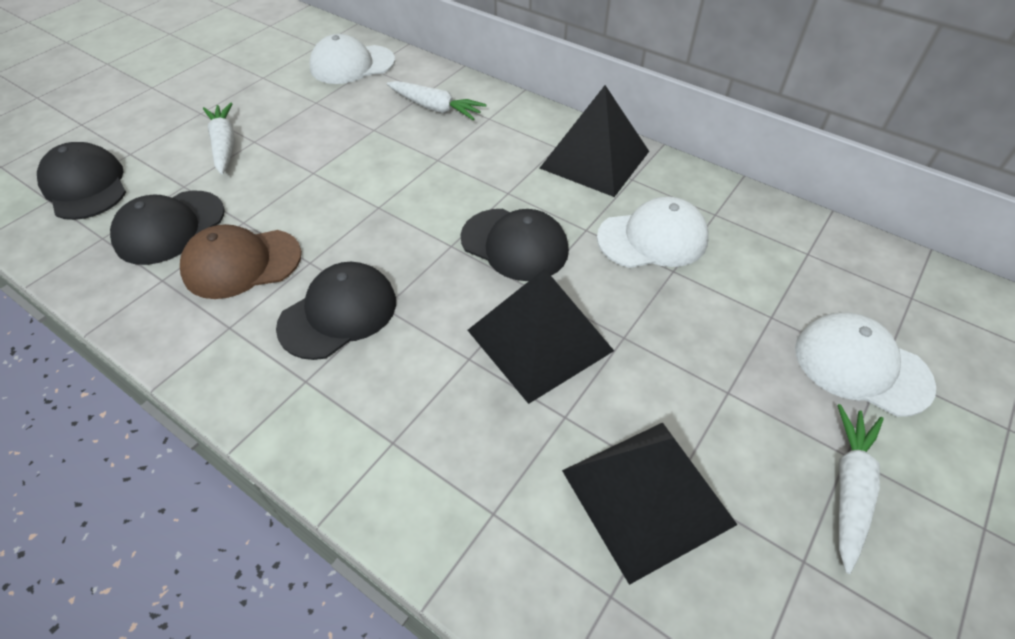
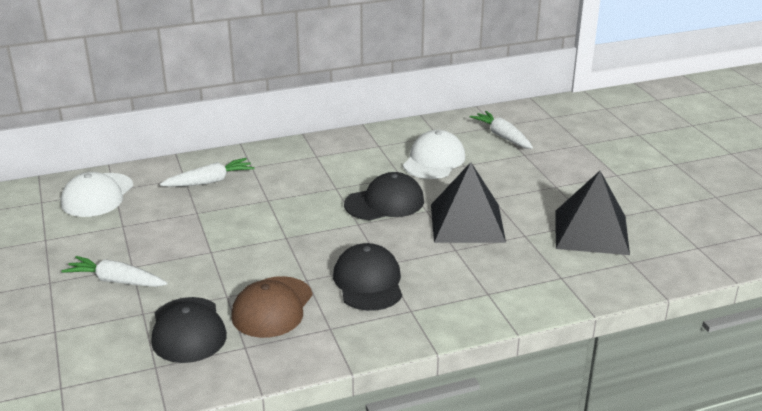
camera: 55 degrees left, 20 degrees down
black cap [37,142,126,220] -> none
black pyramid [540,85,649,197] -> none
white cap [795,312,936,417] -> none
white carrot [837,404,884,574] -> white carrot moved to [470,111,533,149]

